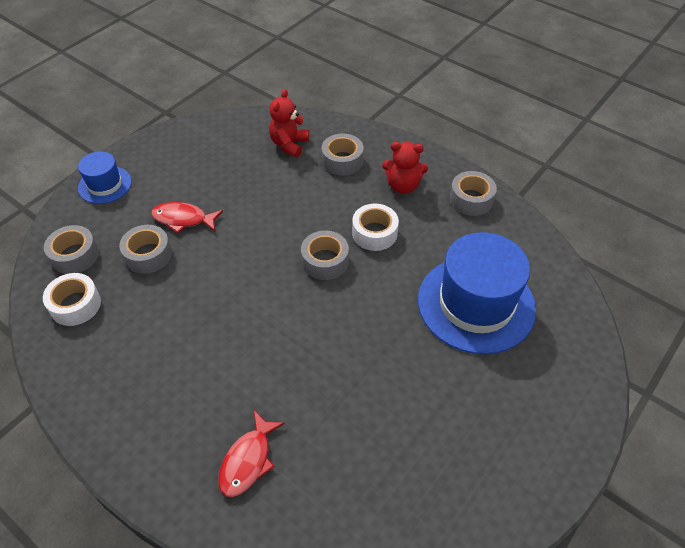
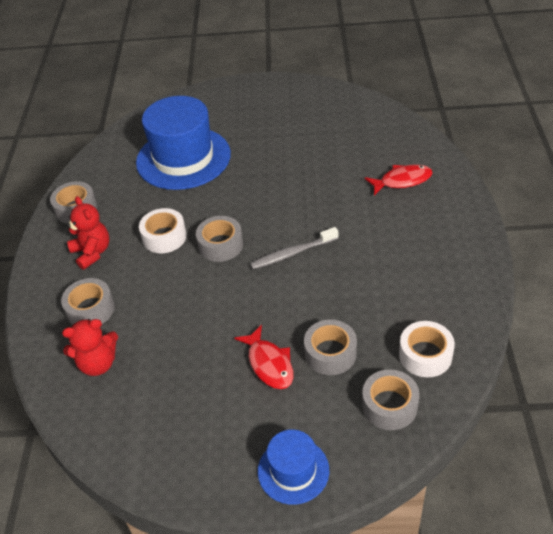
camera: 125 degrees left, 5 degrees down
none -> grey toothbrush [250,227,339,270]

